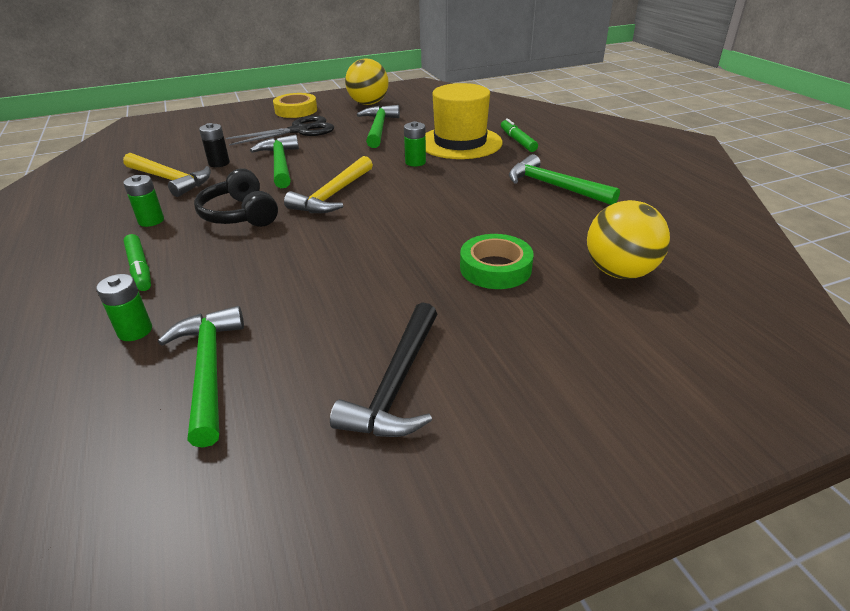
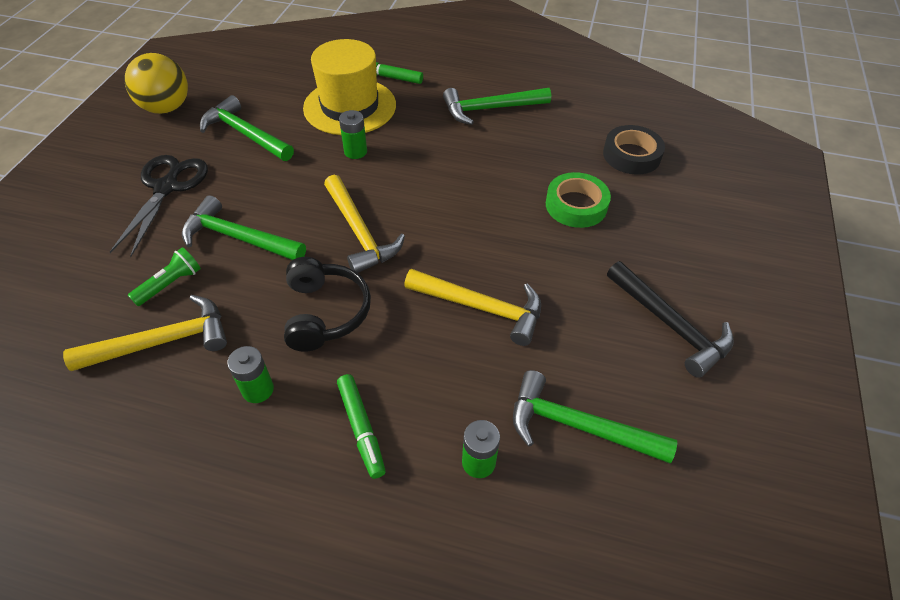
camera: 55 degrees left, 15 degrees up
green marker [124,234,151,291] -> green marker turned 60 degrees clockwise [337,374,386,479]
black headphones [194,168,278,227] -> black headphones turned 105 degrees counterclockwise [284,257,371,352]
black battery [199,123,230,167] -> green flashlight [128,247,201,306]
yellow tape [273,93,317,118] -> none
yellow ball [587,200,670,279] -> black tape [603,125,665,175]
none -> yellow hammer [404,269,541,346]

